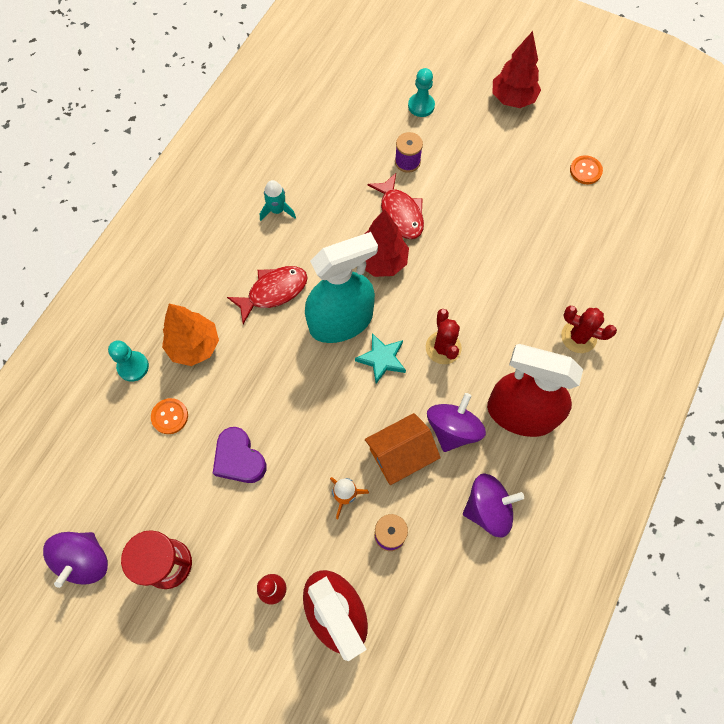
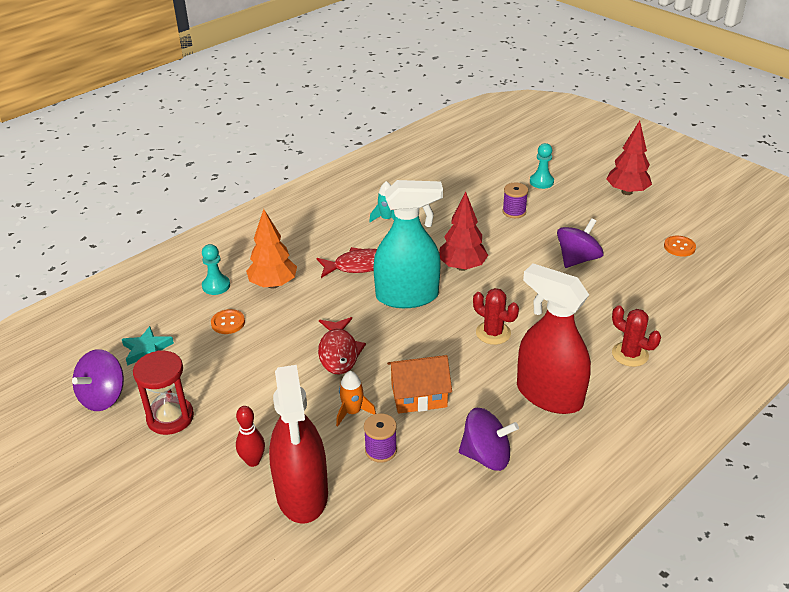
camera: 20 degrees right, 30 degrees down
purple heart [213,427,266,483] -> none
turquoise star [355,333,406,383] -> turquoise star moved to [122,326,174,366]
red fish [367,173,424,239] -> red fish moved to [318,317,366,375]
red cactus [426,309,462,364] -> red cactus turned 60 degrees counterclockwise [473,288,519,345]
purple spinning top [427,393,486,452] -> purple spinning top moved to [557,218,604,268]

